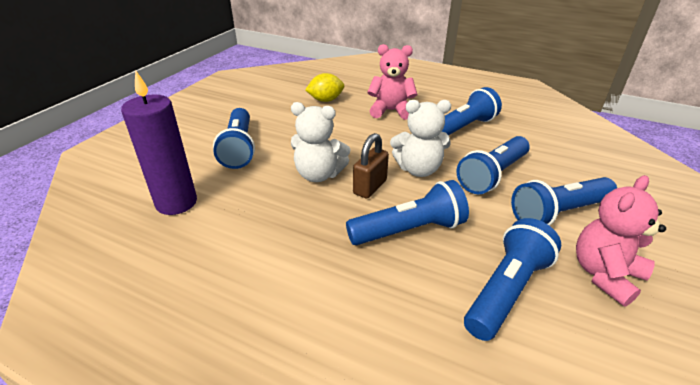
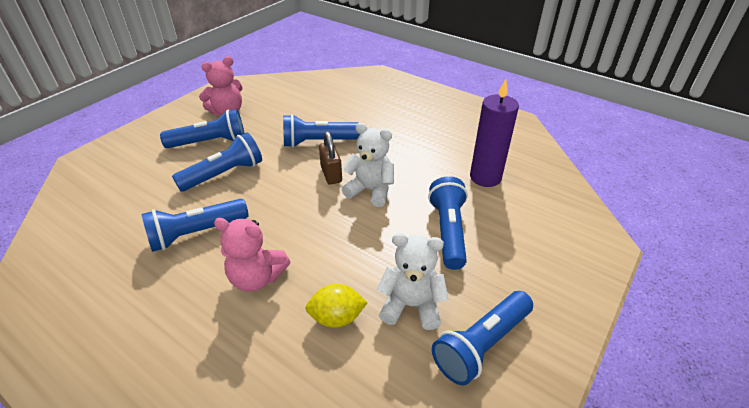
camera: 170 degrees left, 5 degrees up
brown padlock [353,133,389,199] -> brown padlock turned 60 degrees counterclockwise [319,131,342,185]
white teddy bear [390,100,451,177] -> white teddy bear moved to [377,233,449,330]
blue flashlight [464,218,561,341] -> blue flashlight moved to [432,291,533,386]

